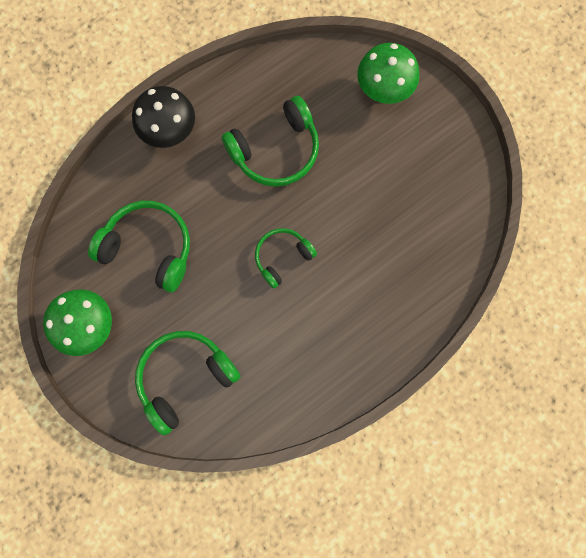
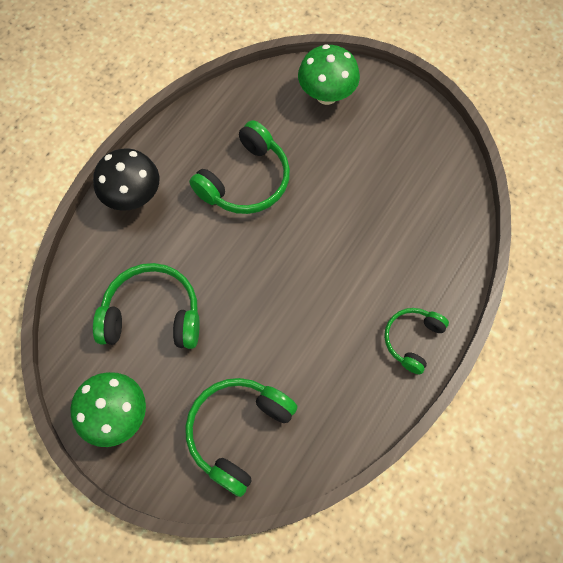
camera: 20 degrees left, 10 degrees down
green headphones [255,228,317,288] -> green headphones moved to [384,308,449,375]

